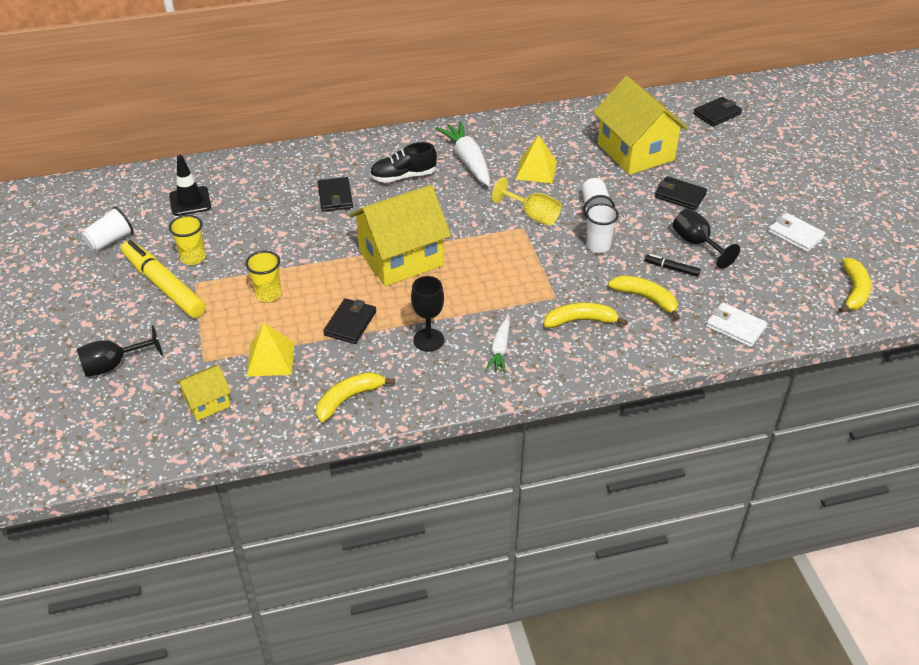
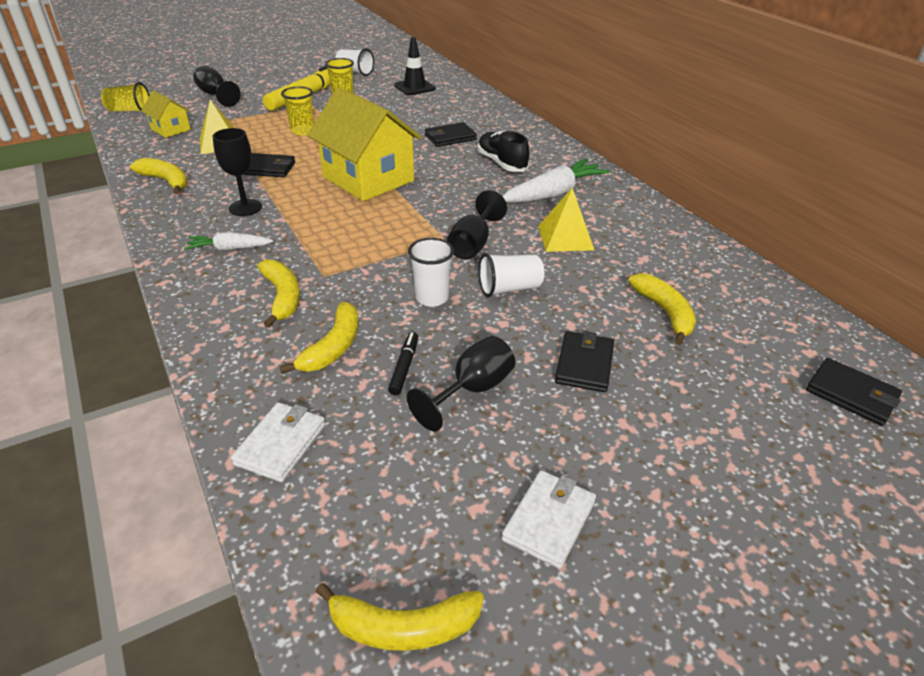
camera: 75 degrees right, 5 degrees down
yellow goblet [492,177,561,226] -> black goblet [447,190,507,259]
yellow house [593,76,689,175] -> yellow banana [628,273,696,345]
none -> yellow cup [101,82,150,111]

